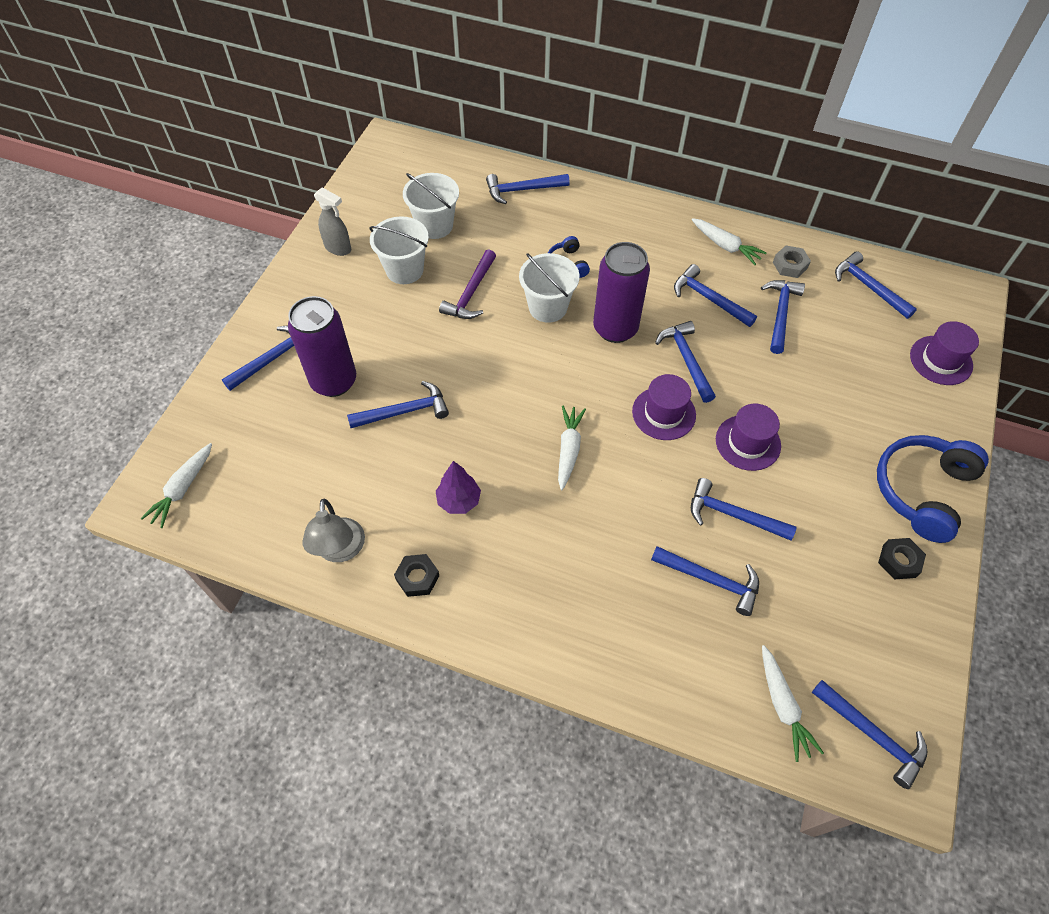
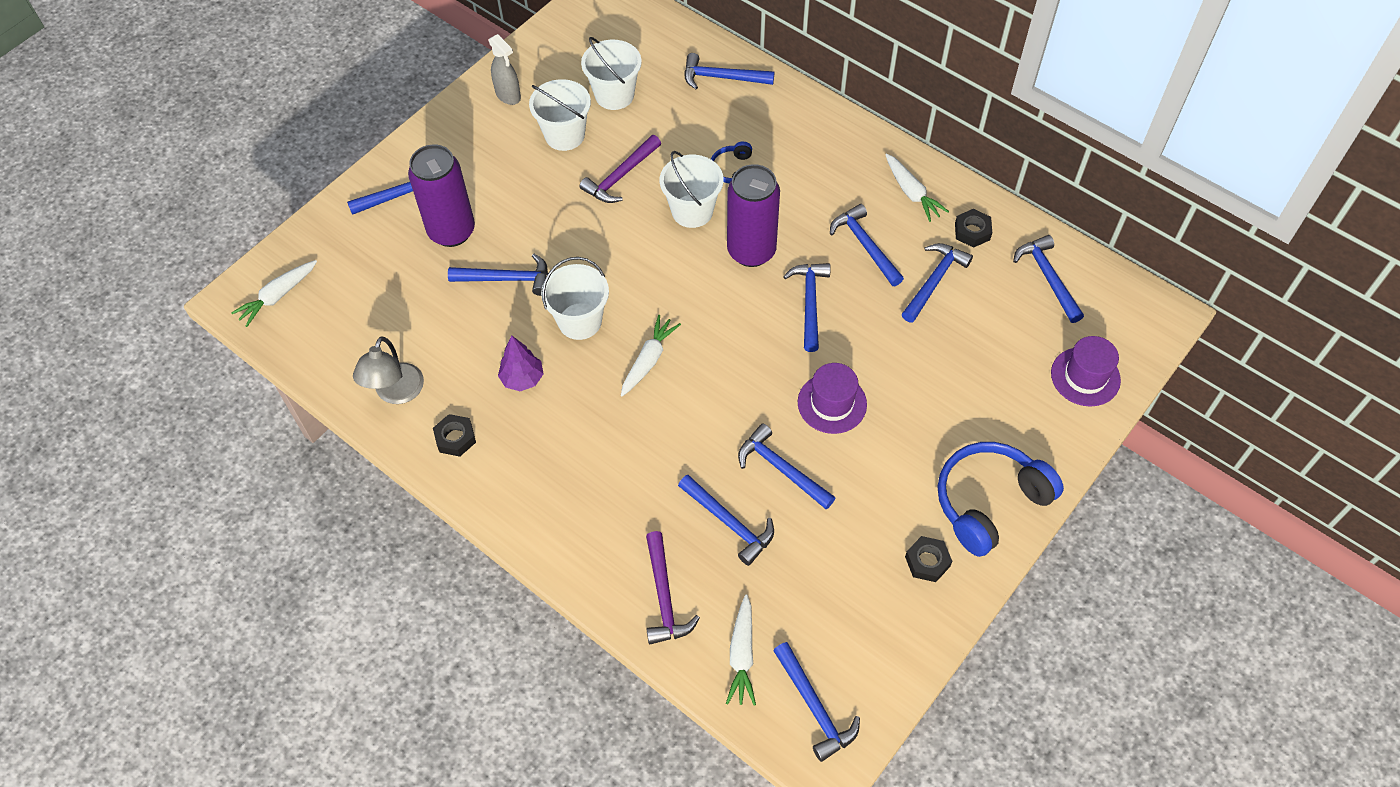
camera: 20 degrees right, 0 degrees up
purple hat [632,374,696,440] -> none
grey nut [773,245,811,278] -> black nut [955,209,992,248]
none -> white bucket [541,257,609,340]
none -> purple hammer [646,531,700,644]

